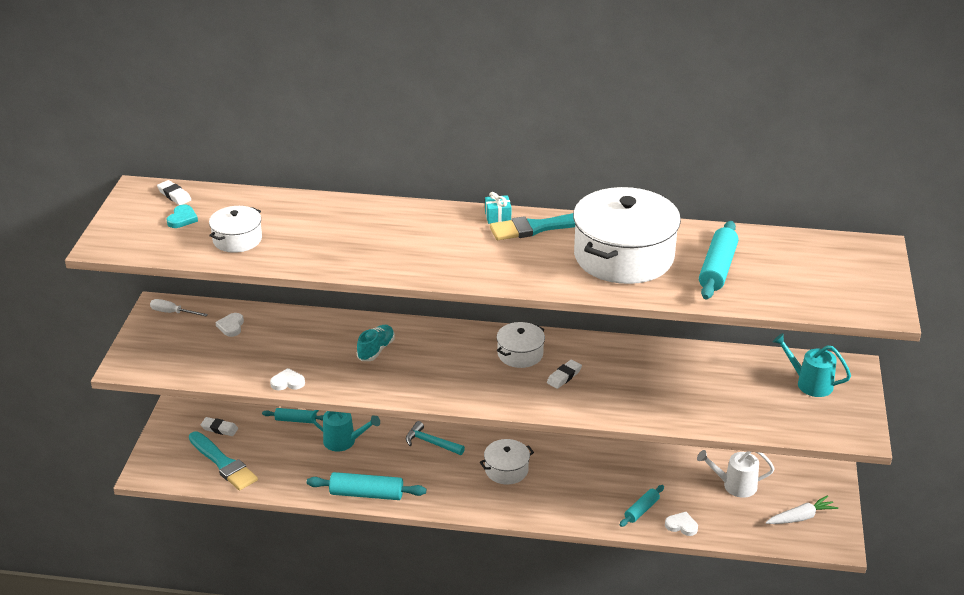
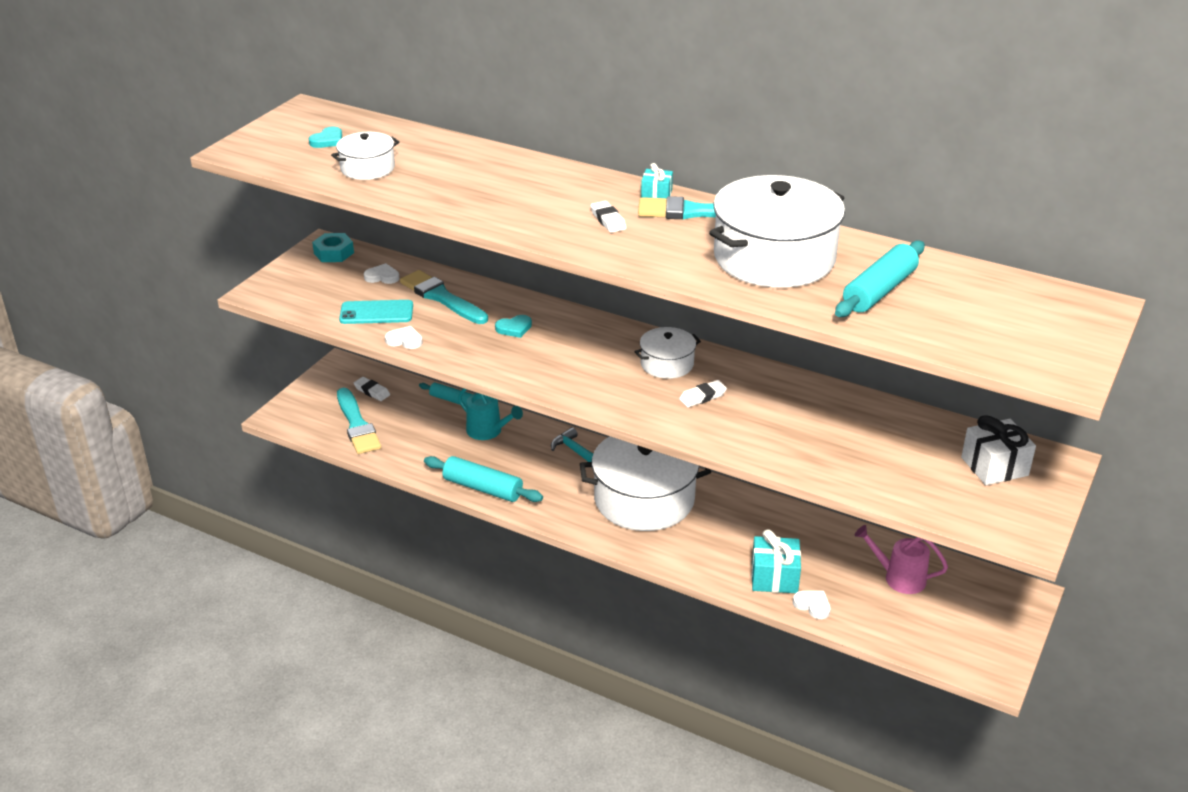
camera: 20 degrees right, 0 degrees up
white screwdriver [150,299,208,316] -> turquoise nut [312,233,354,262]
white eraser [157,180,191,205] -> white eraser moved to [591,201,626,233]
white heart [215,313,244,337] -> white heart turned 75 degrees clockwise [364,263,399,284]
turquoise shoe [357,325,395,361] -> turquoise heart [495,315,532,338]
white pot [480,439,534,485] -> white pot [580,436,711,531], size x2.01
turquoise rolling pin [620,485,664,527] -> turquoise gift [751,529,801,593]
white watering can [697,450,775,498] -> pink watering can [855,525,948,594]
white carrot [766,496,838,524] -> none
turquoise watering can [773,333,851,397] -> white gift [961,415,1036,485]
none -> turquoise phone [339,300,413,324]
none -> turquoise brush [400,270,488,324]

